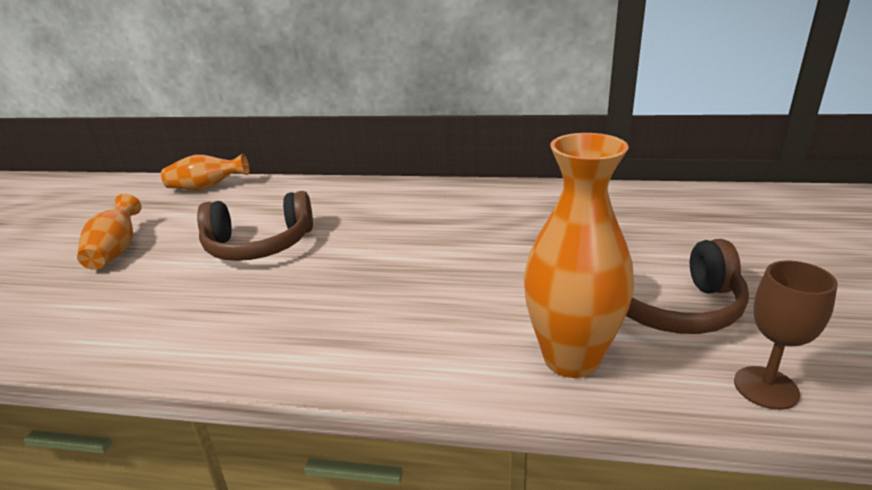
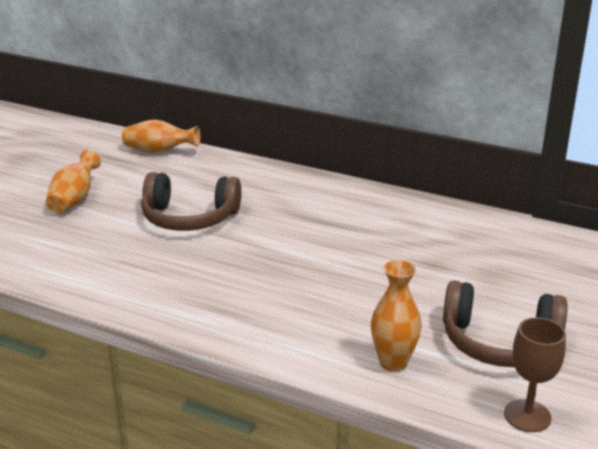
camera: 15 degrees right, 0 degrees up
orange vase [524,133,634,378] -> orange vase [371,260,421,372], size x0.62

